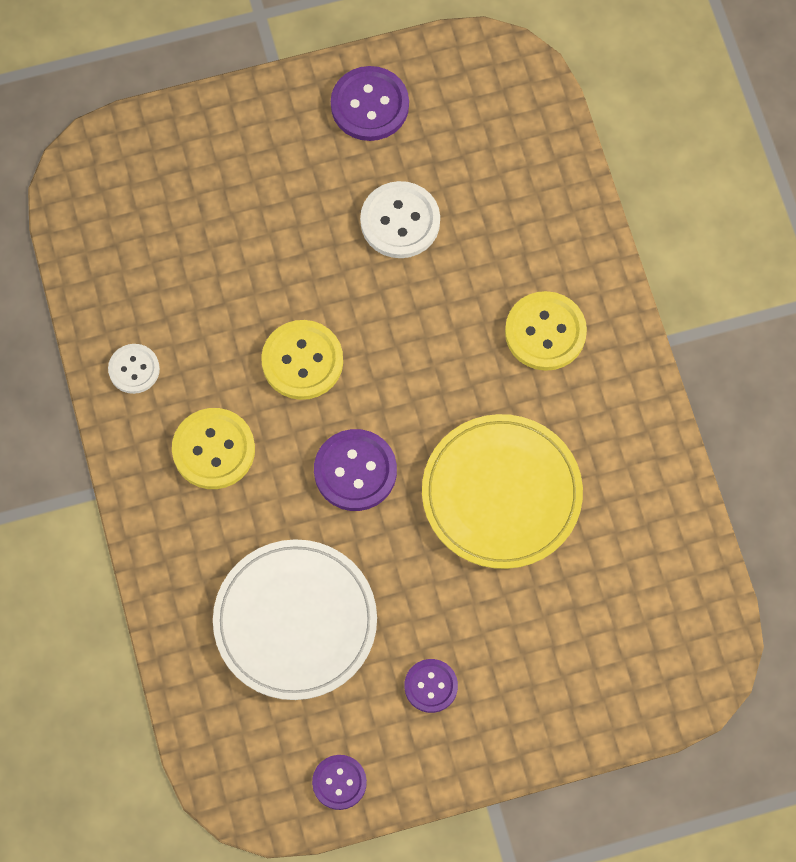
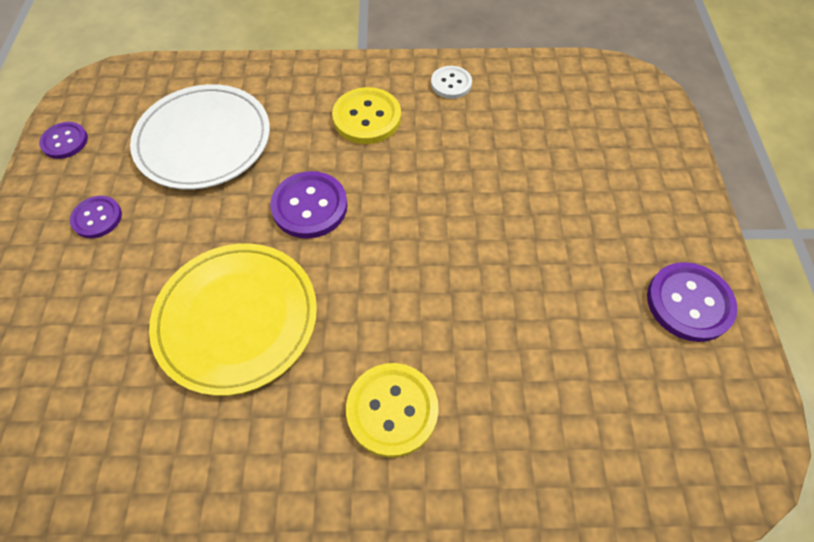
camera: 105 degrees right, 10 degrees down
yellow button [261,320,343,400] -> none
white button [360,181,440,258] -> none

